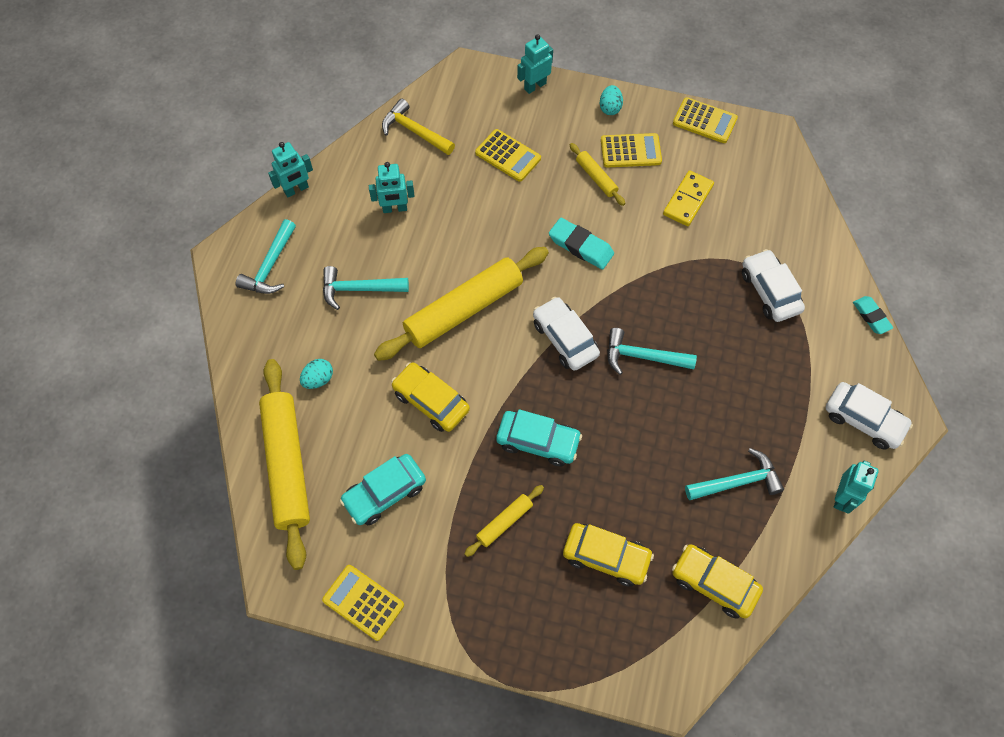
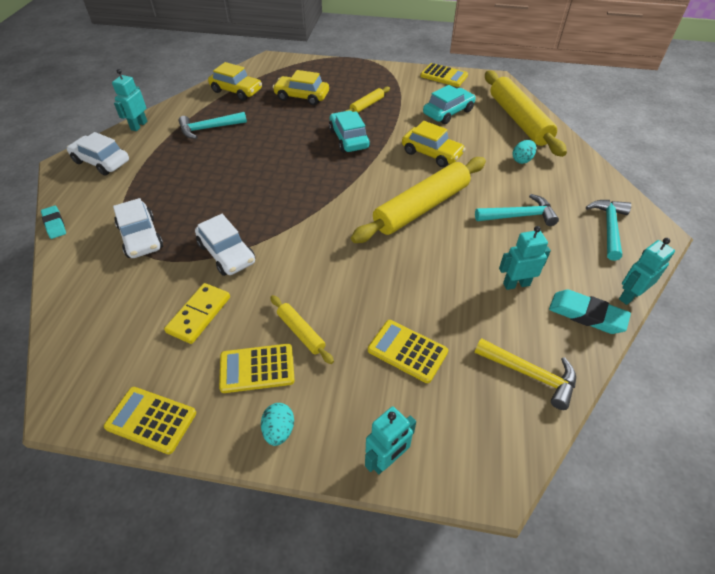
camera: 175 degrees right, 15 degrees down
turquoise car [496,409,582,466] -> turquoise car turned 60 degrees clockwise [329,111,370,152]
white car [533,297,600,371] -> white car moved to [195,214,255,276]
turquoise eraser [549,218,614,270] -> turquoise eraser moved to [549,289,631,334]
turquoise hammer [607,328,697,375] -> none

